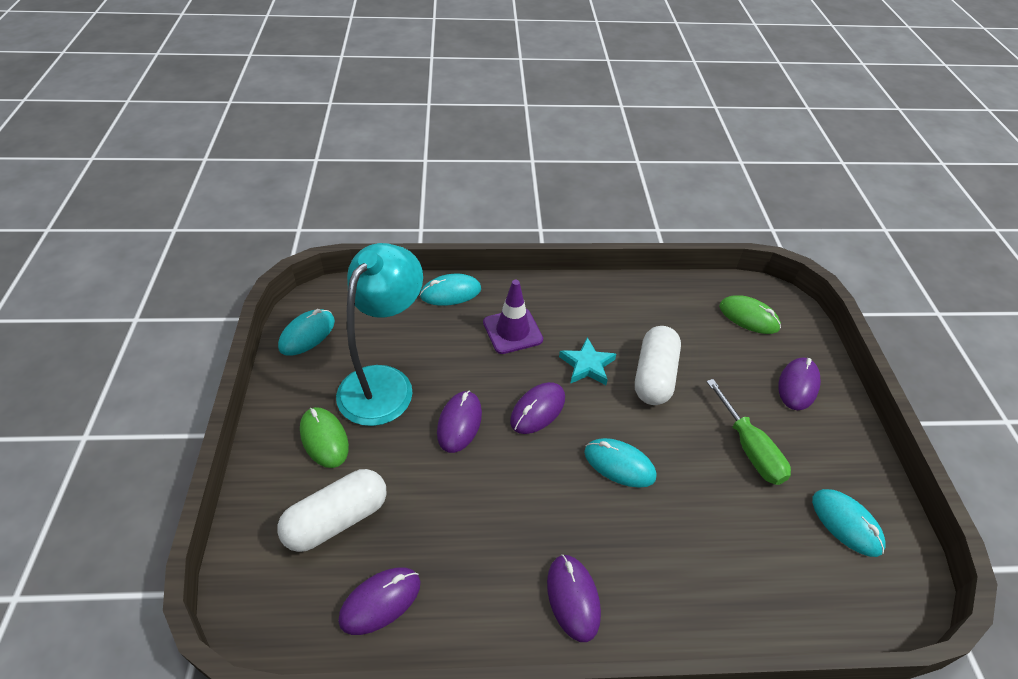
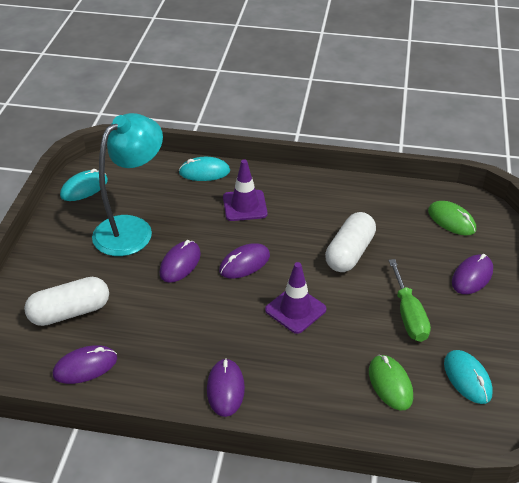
camera: 15 degrees right, 5 degrees down
green mouse [300,407,349,468] -> green mouse moved to [369,355,413,411]
turquoise star [559,337,616,385] -> none
turquoise mouse [584,438,656,488] -> purple traffic cone [265,262,326,334]

